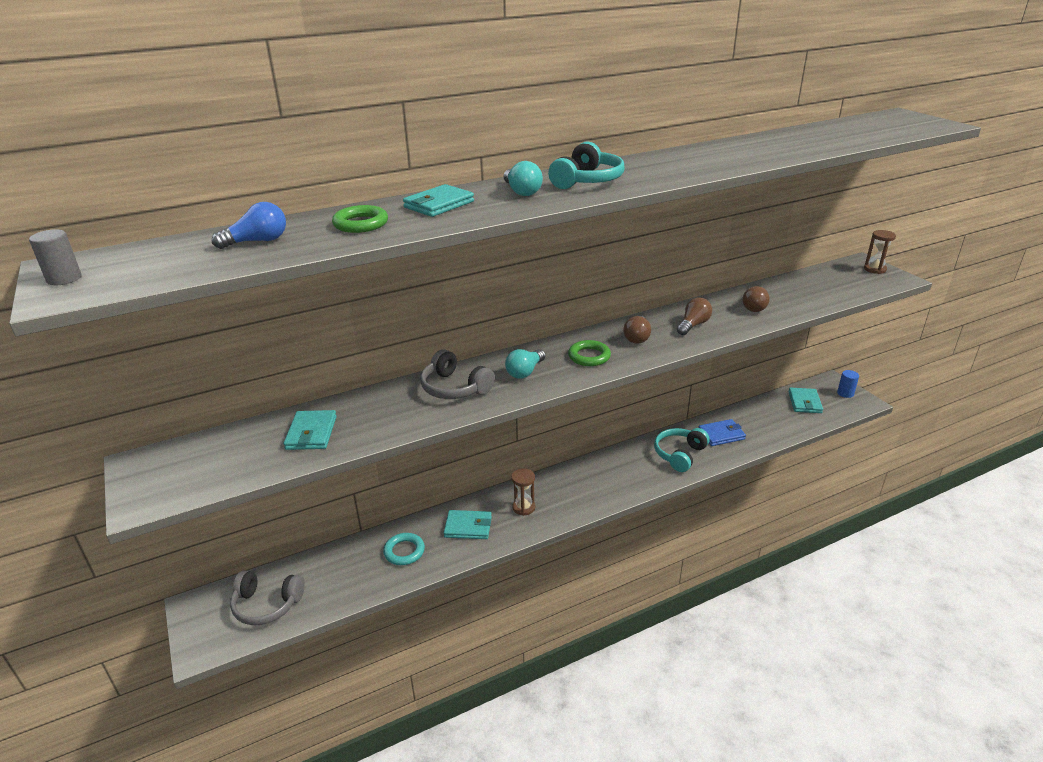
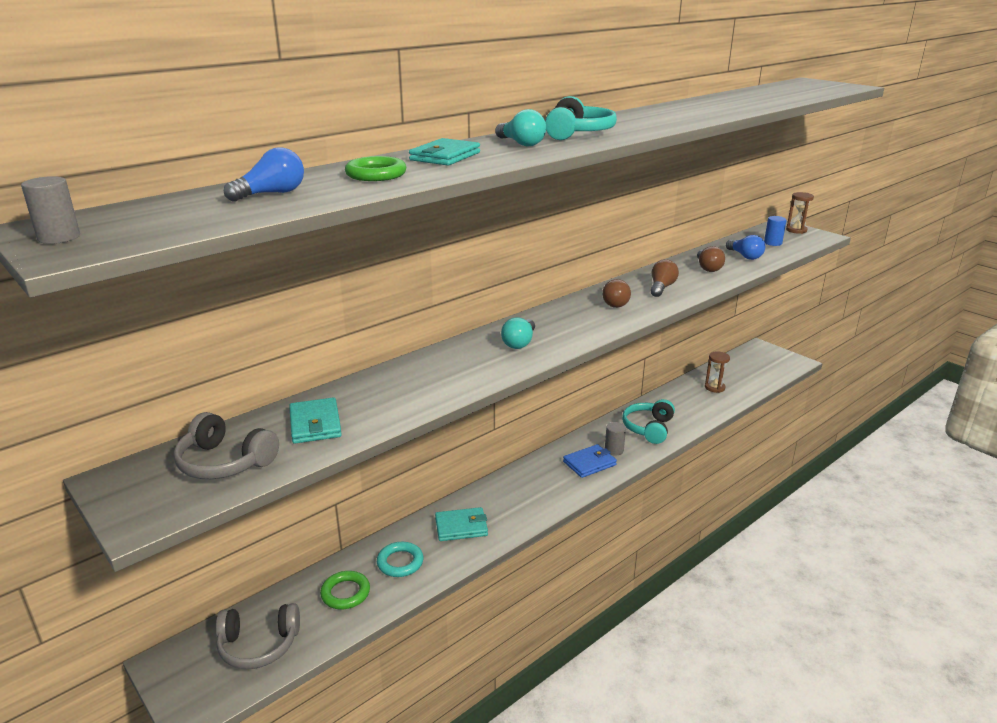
camera: 15 degrees left, 5 degrees down
grey headphones [420,349,495,399] -> grey headphones moved to [173,412,279,479]
brown hourglass [511,469,535,516] -> brown hourglass moved to [705,352,730,393]
green ring [568,340,611,366] -> green ring moved to [320,571,370,609]
blue wallet [699,419,746,446] -> blue wallet moved to [563,444,617,478]
turquoise wallet [788,387,823,413] -> none
blue cylinder [837,370,859,398] -> blue cylinder moved to [764,216,787,246]
none -> grey cylinder [605,422,626,456]
none -> blue light bulb [726,235,765,260]

